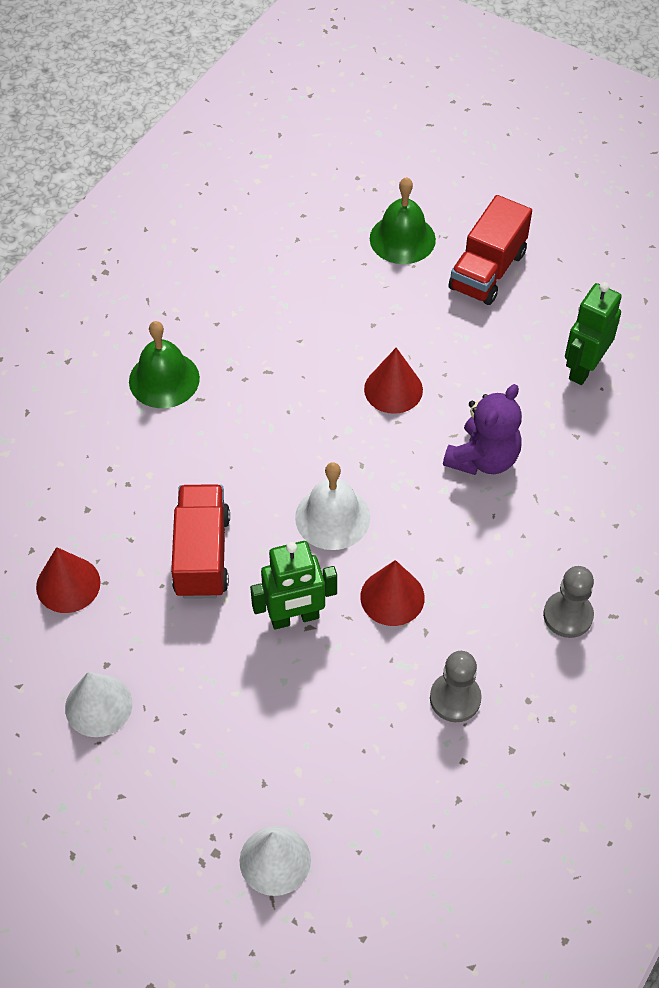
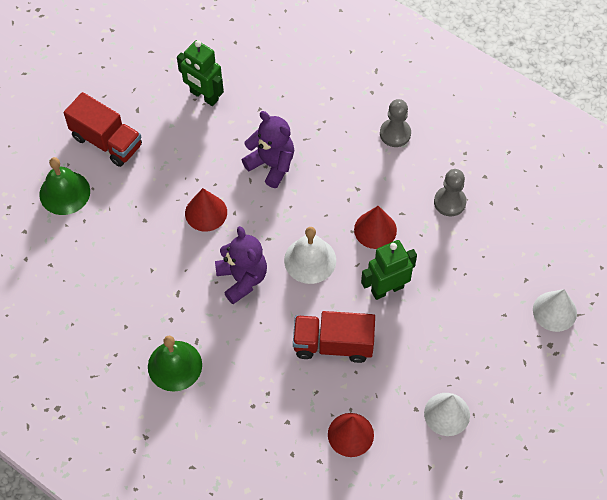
camera: 85 degrees left, 5 degrees up
green robot [250,541,337,630] -> green robot turned 105 degrees counterclockwise [361,240,417,300]
none -> purple teddy bear [215,226,267,304]

